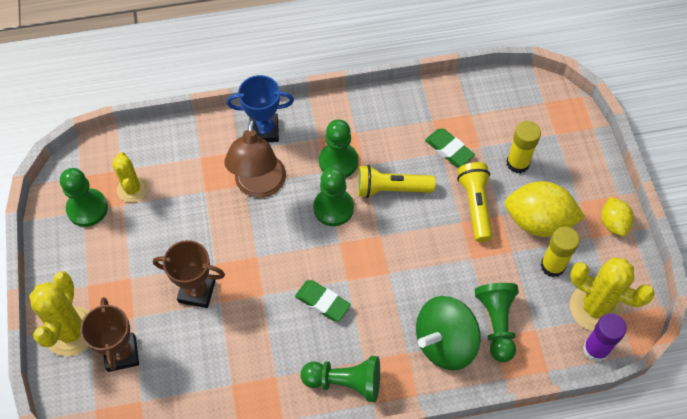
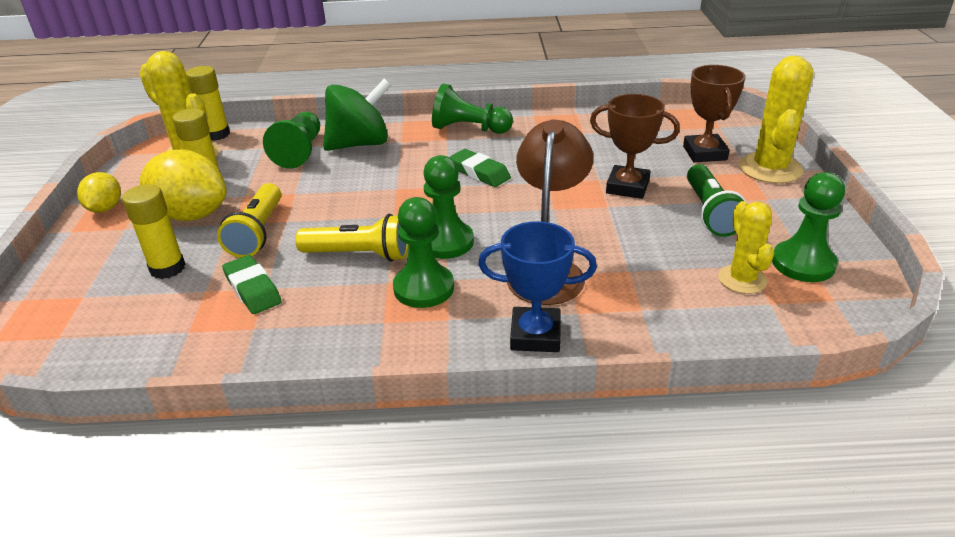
camera: 170 degrees left, 25 degrees down
purple glue stick [583,313,627,362] -> yellow glue stick [186,66,230,141]
none -> green flashlight [687,164,746,237]

